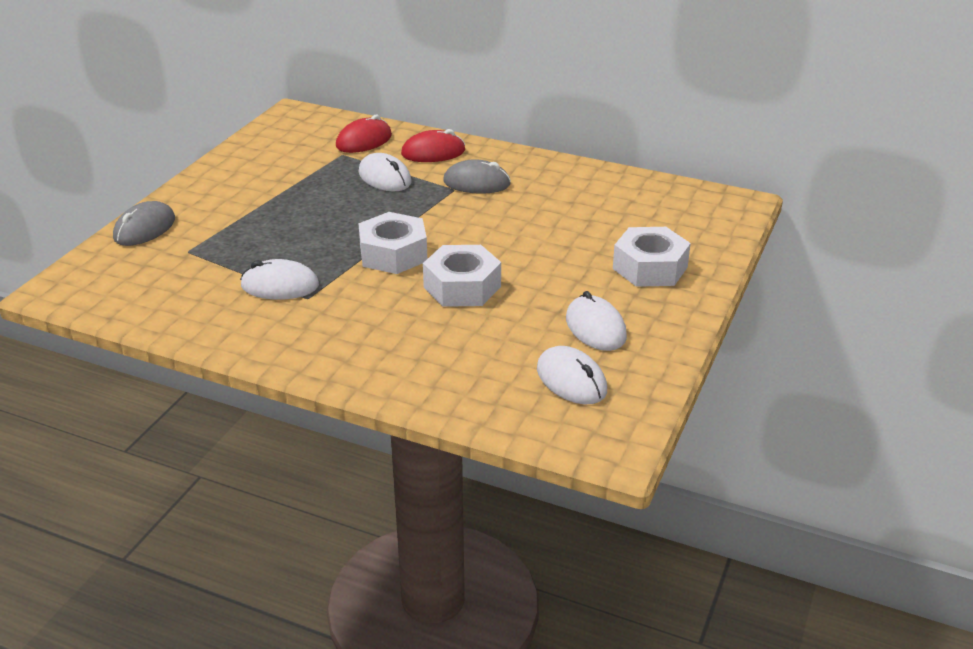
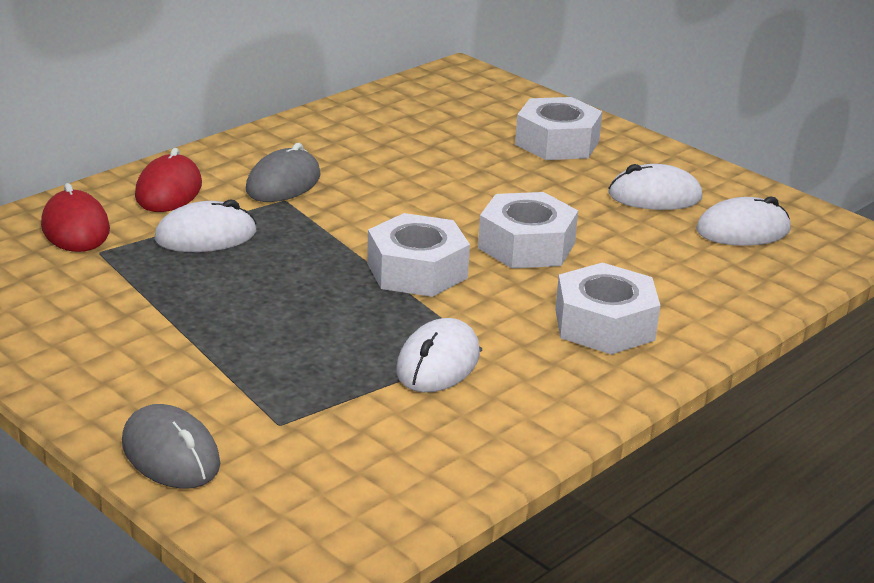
camera: 70 degrees left, 5 degrees down
none -> white nut [555,262,660,355]

